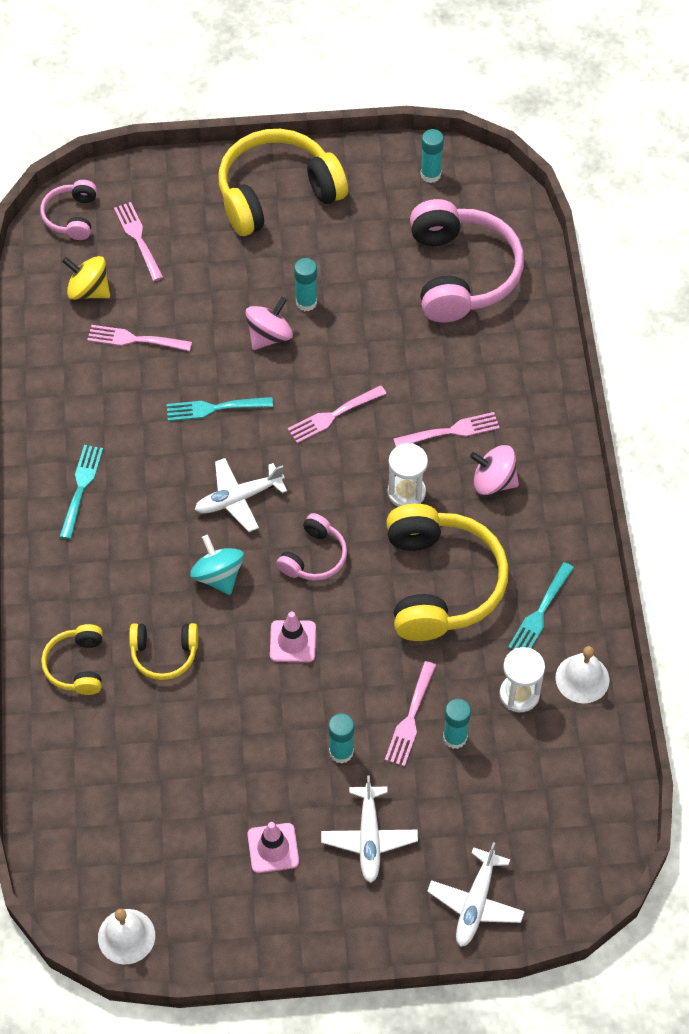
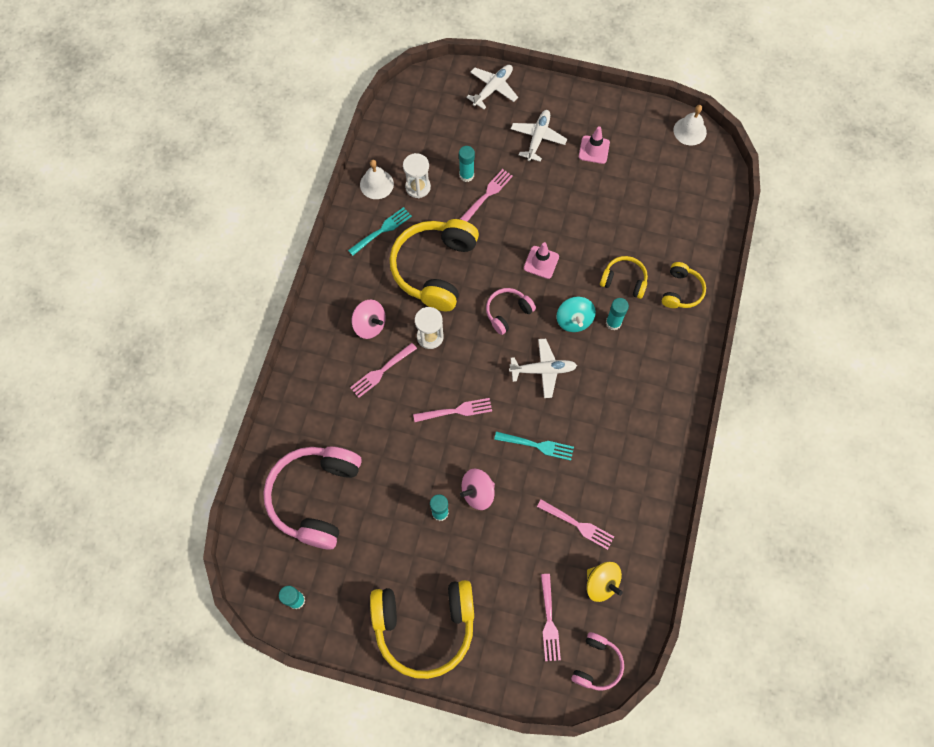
camera: 160 degrees left, 10 degrees up
turquoise fork [59,445,103,539] -> none
turquoise glue stick [329,713,354,764] -> turquoise glue stick moved to [606,298,629,330]
pink fork [393,412,500,447] -> pink fork turned 45 degrees counterclockwise [350,343,417,398]

